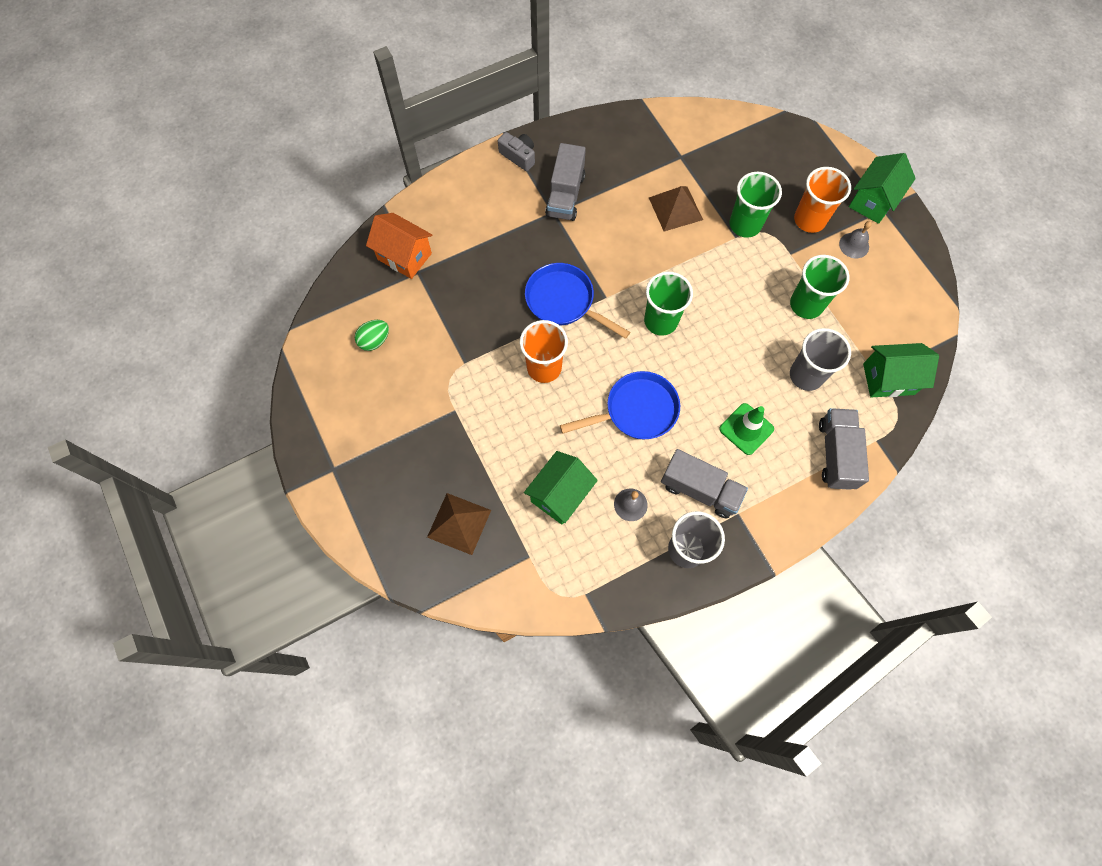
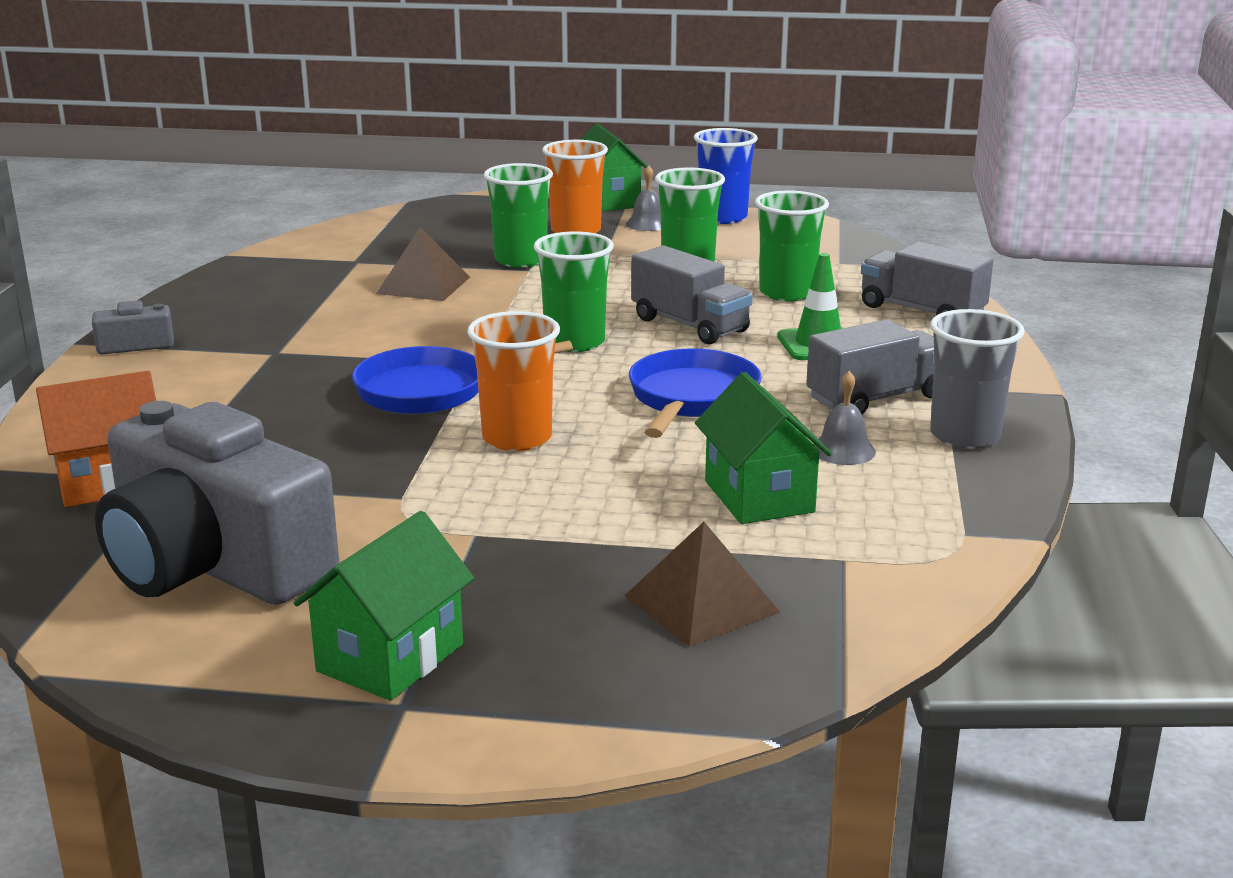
camera: 55 degrees left, 45 degrees down
green egg [355,320,389,351] -> grey camera [95,401,339,605]
grey truck [545,143,586,221] -> grey truck moved to [631,245,753,344]
grey cup [790,328,851,391] -> green cup [755,191,829,301]
green house [863,343,939,397] -> green house moved to [294,511,474,701]
none -> blue cup [694,128,758,224]

